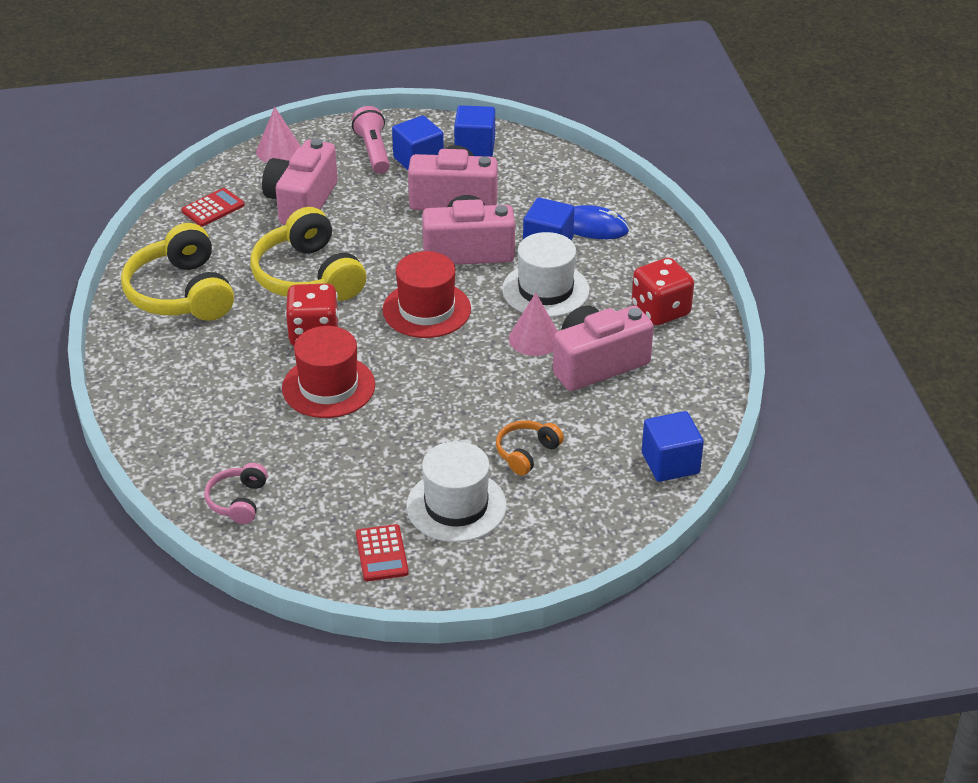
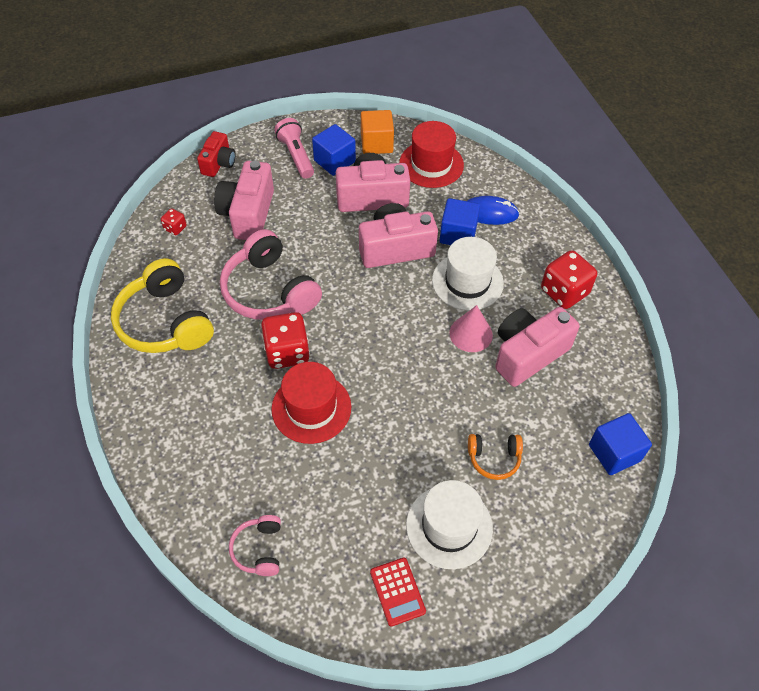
camera: 10 degrees left, 15 degrees up
red calculator [181,188,245,227] -> red dice [161,208,187,235]
yellow headphones [250,207,366,301] -> pink headphones [220,229,322,320]
pink cone [256,107,301,163] -> red camera [197,131,236,177]
red hat [382,251,471,338] -> red hat moved to [399,121,464,188]
blue cube [454,105,495,157] -> orange cube [361,110,394,154]
orange headphones [496,420,564,476] -> orange headphones turned 120 degrees counterclockwise [468,434,523,480]

